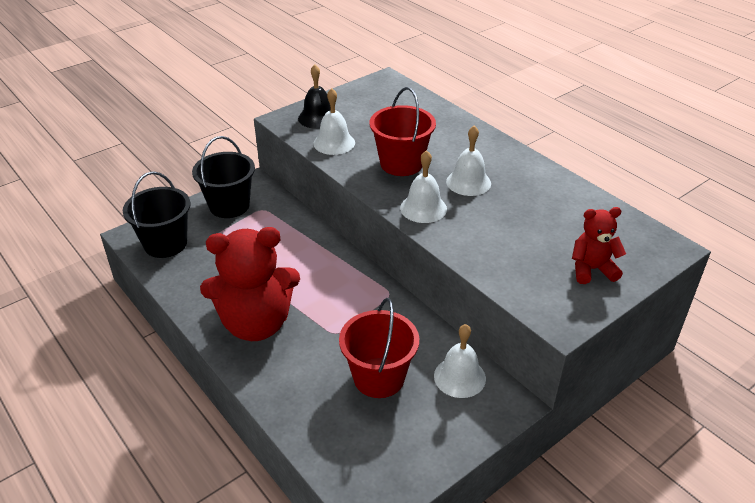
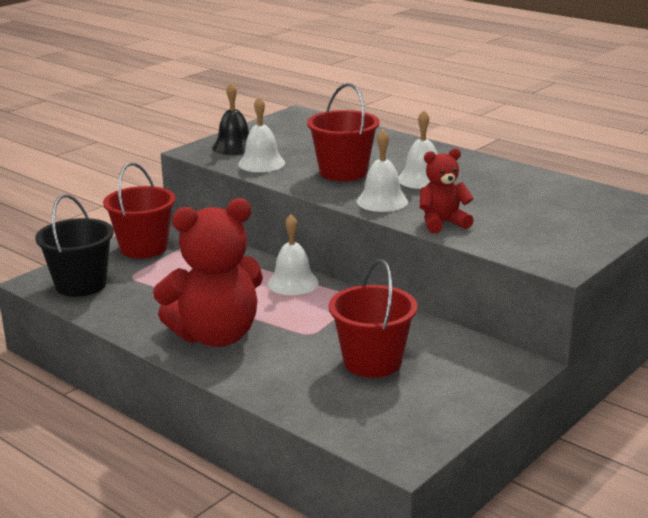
camera: 10 degrees left, 15 degrees down
black bucket [192,136,255,218] -> red bucket [103,162,176,258]
white bell [434,324,486,398] -> white bell moved to [268,214,319,295]
red teddy bear [572,207,626,284] -> red teddy bear moved to [420,148,474,234]

